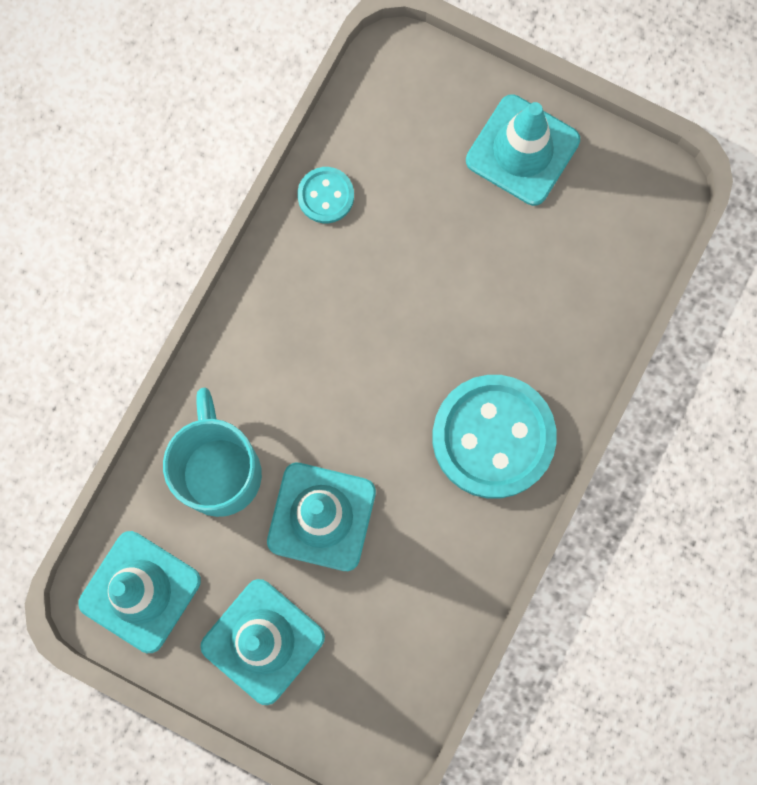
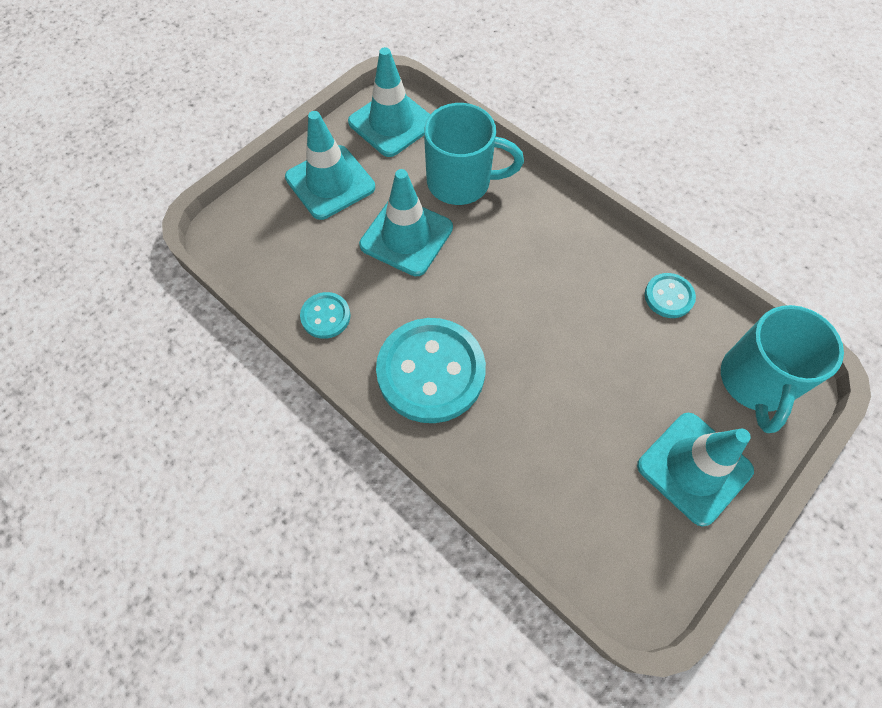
camera: 105 degrees right, 15 degrees down
none -> turquoise button [300,292,350,339]
none -> turquoise mug [721,305,844,433]

